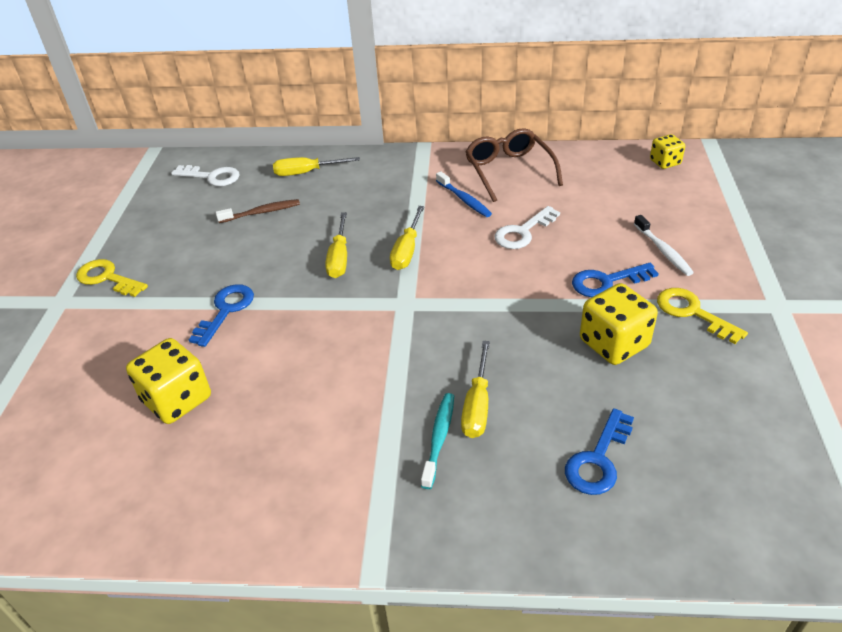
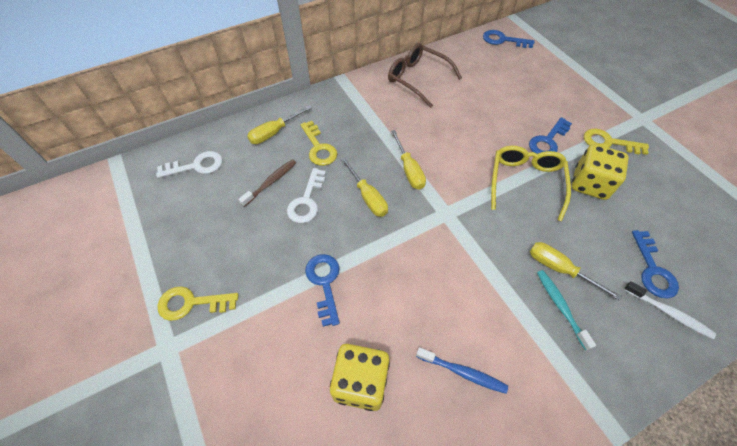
camera: 35 degrees left, 15 degrees up
blue toothbrush [436,171,492,217] -> blue toothbrush moved to [416,347,508,394]
yellow screwdriver [461,341,490,438] -> yellow screwdriver turned 150 degrees clockwise [530,242,622,301]
white key [495,206,560,249] -> white key moved to [287,168,326,223]
white toothbrush [634,215,694,276] -> white toothbrush moved to [624,281,716,339]
yellow dice [650,134,685,169] -> blue key [483,30,534,48]
none -> yellow key [300,121,337,166]
none -> yellow glasses [491,146,571,221]

